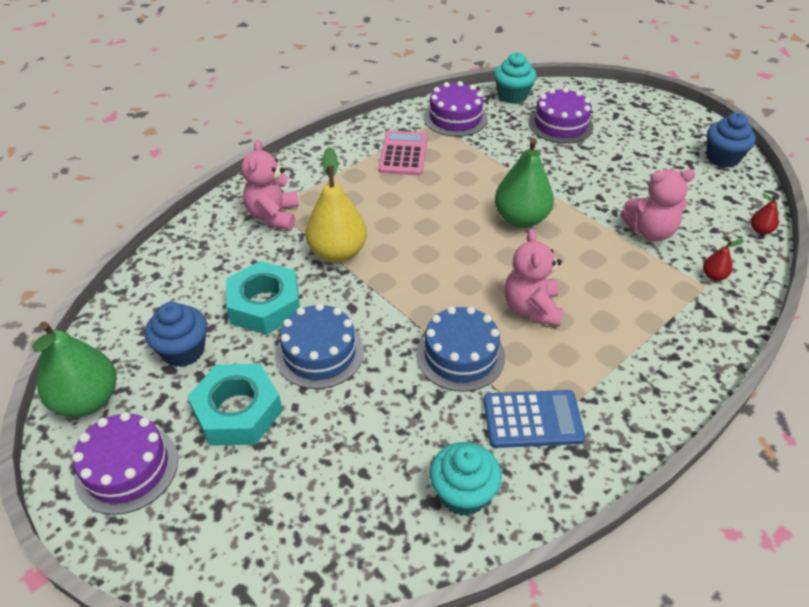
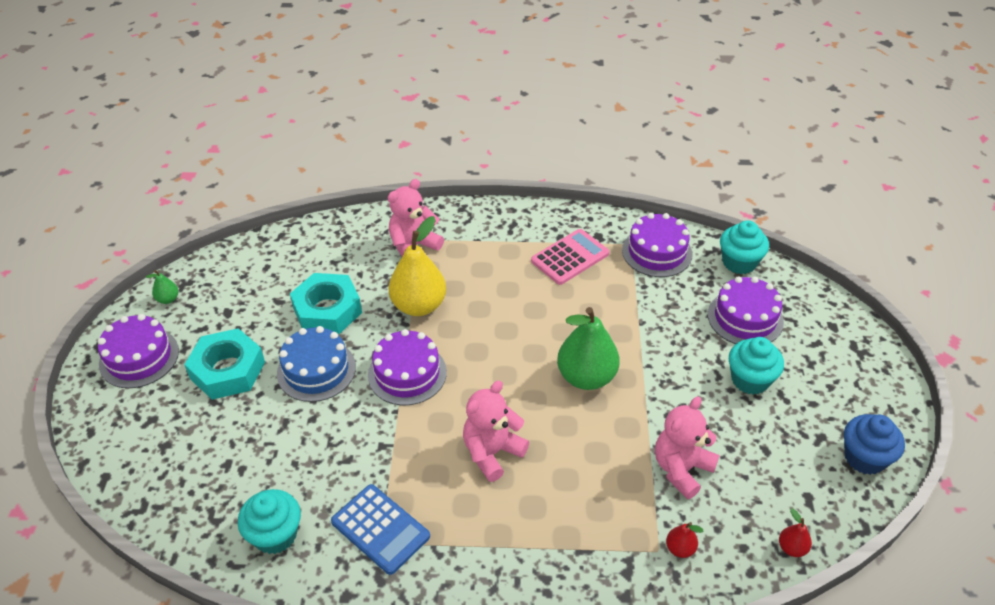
camera: 45 degrees right, 0 degrees up
green pear [32,321,117,417] -> green pear [146,270,178,304], size x0.44
blue cupcake [145,302,207,367] -> none
blue cake [417,306,505,392] -> none
pink teddy bear [621,169,696,241] -> pink teddy bear turned 90 degrees clockwise [655,396,720,499]
none -> purple cake [368,329,447,405]
none -> turquoise cupcake [729,337,784,395]

